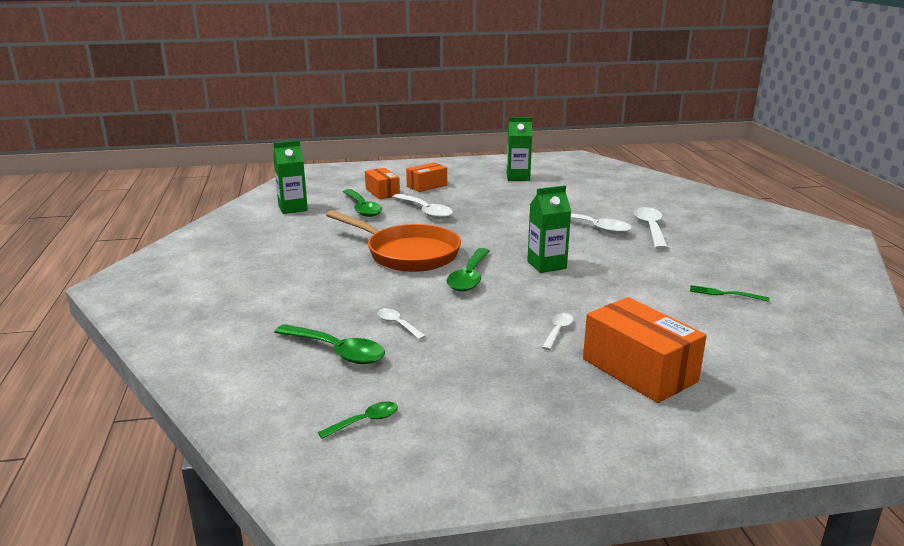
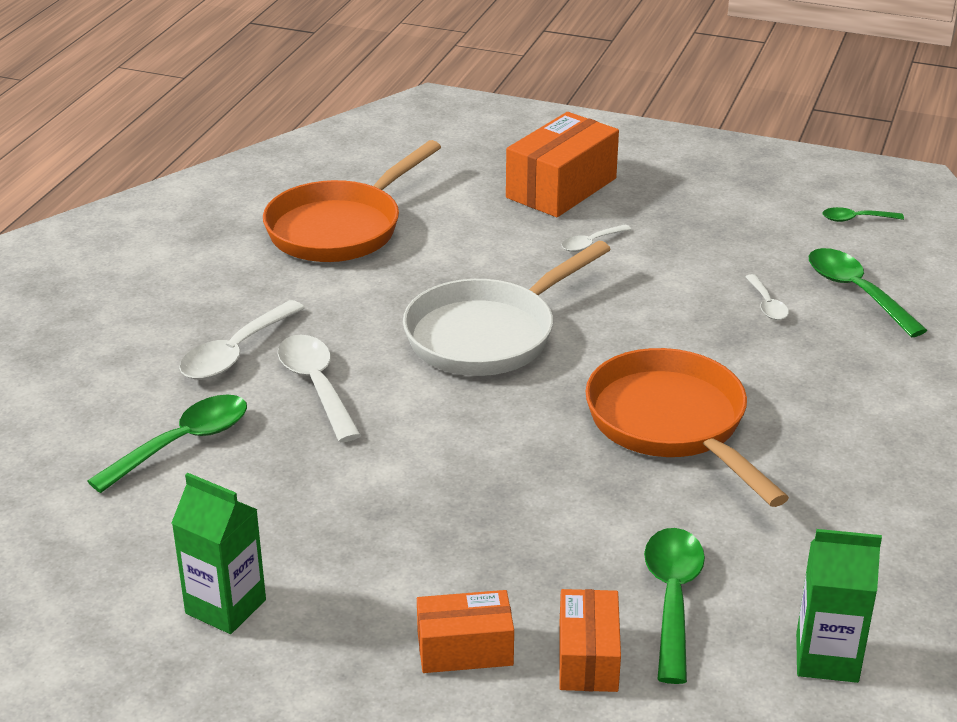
camera: 150 degrees left, 10 degrees up
white spoon [393,194,453,219] -> none
green spoon [446,248,490,292] -> green spoon moved to [87,394,247,493]
green carton [527,185,571,273] -> white pan [403,241,611,376]
orange box [583,297,707,403] -> orange box turned 45 degrees clockwise [506,112,619,217]
green fork [690,285,770,302] -> orange pan [263,140,441,262]

